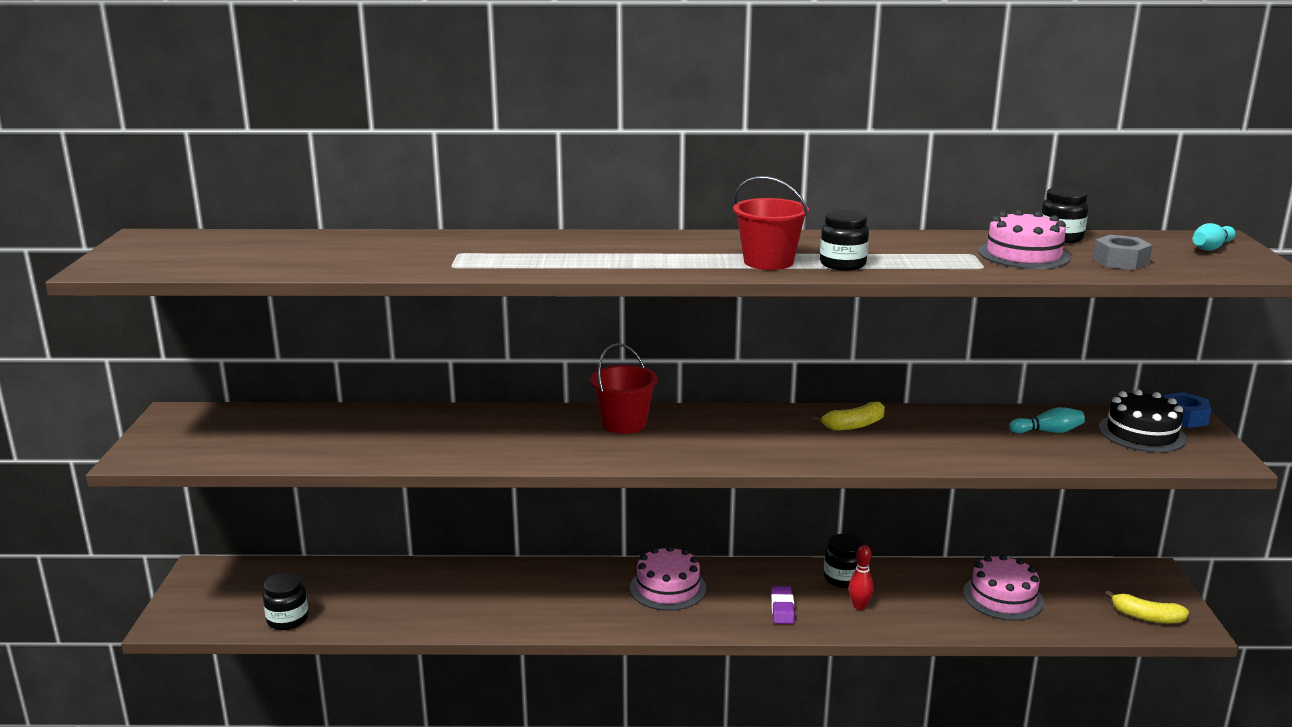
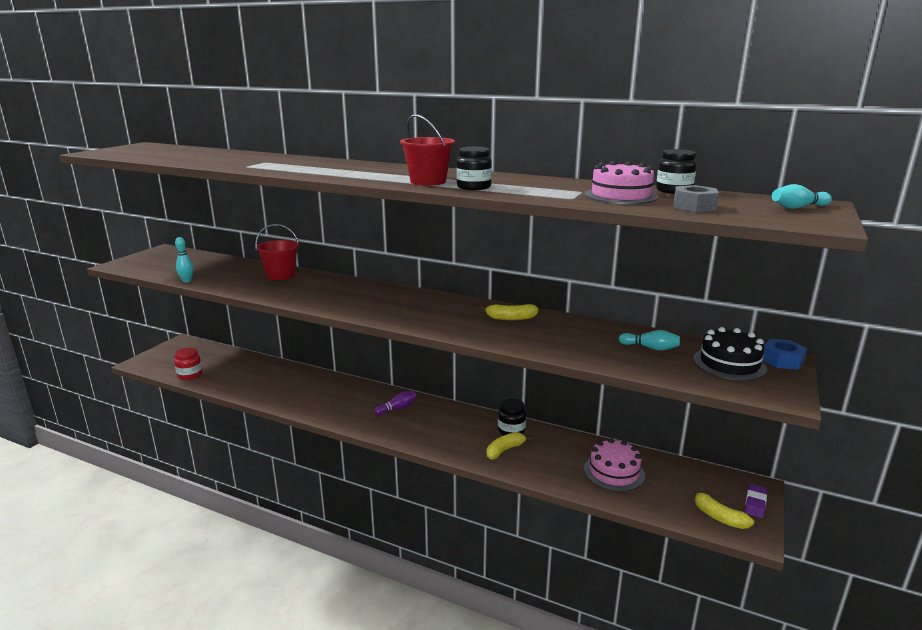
camera: 25 degrees right, 0 degrees up
black jar [263,572,309,630] -> red jar [174,348,202,380]
red bucket [590,343,658,434] -> red bucket moved to [255,224,299,280]
pink cake [630,545,706,611] -> purple bowling pin [374,391,417,415]
purple eraser [771,586,795,624] -> purple eraser moved to [745,484,767,518]
red bowling pin [849,545,874,610] -> yellow banana [486,432,532,460]
none -> turquoise bowling pin [175,237,193,283]

